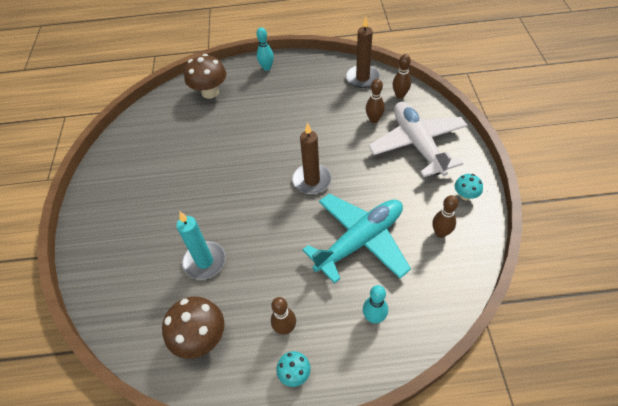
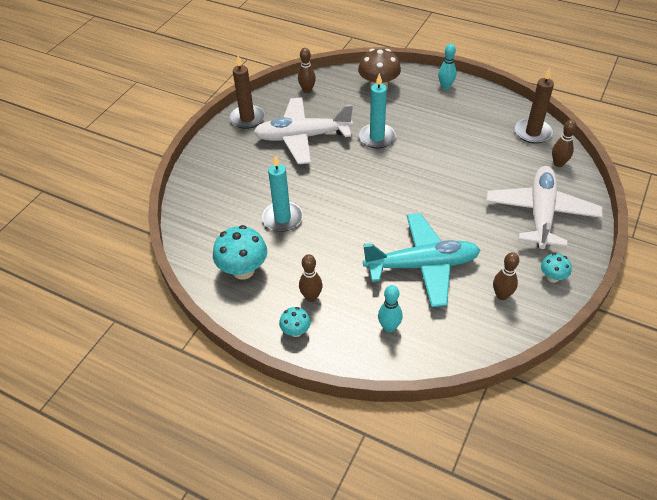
camera: 30 degrees right, 5 degrees down
brown mushroom [162,296,225,359] -> turquoise mushroom [213,225,267,279]
brown candle [292,123,332,194] -> brown candle moved to [229,56,265,129]
brown bowling pin [366,79,385,123] -> brown bowling pin moved to [298,48,316,93]
none -> white plane [253,97,353,164]
none -> turquoise candle [359,73,396,148]

